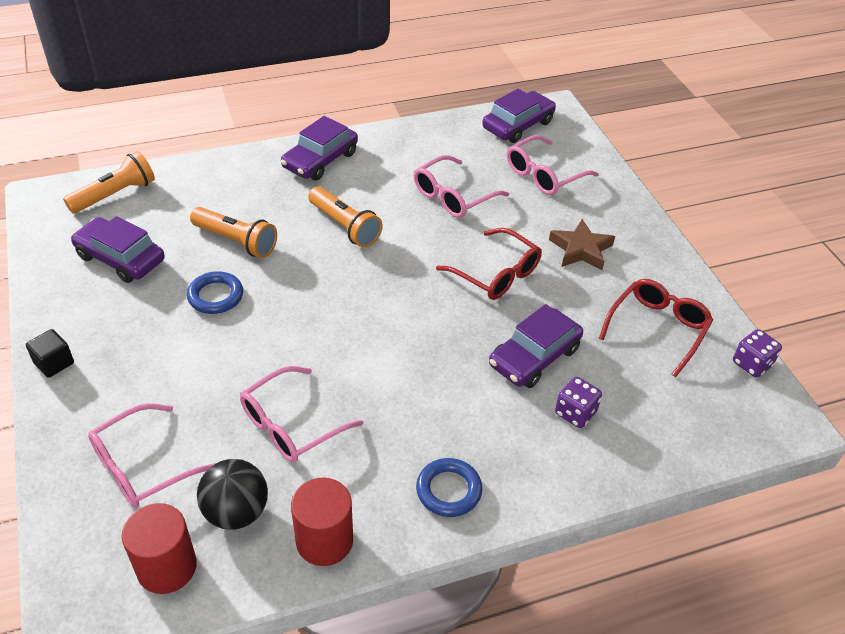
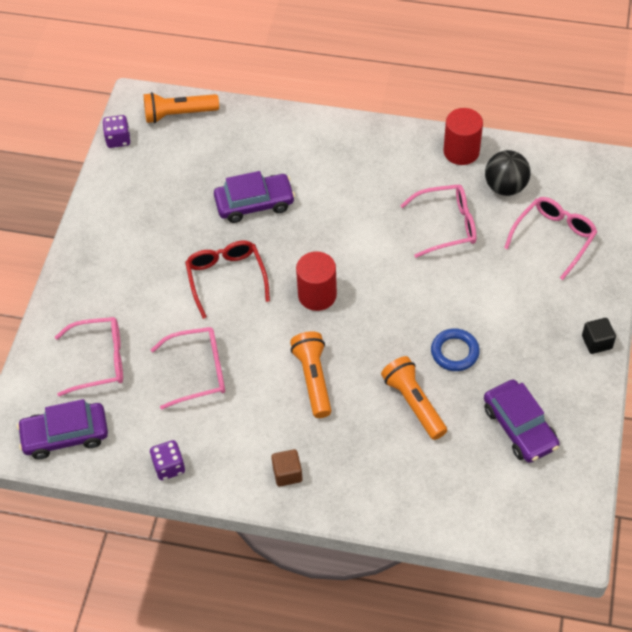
camera: 145 degrees left, 10 degrees up
orange flashlight [63,151,155,213] -> orange flashlight moved to [144,92,219,123]
pink glasses [88,403,216,508] -> pink glasses turned 45 degrees counterclockwise [504,197,597,280]
red cylinder [122,503,197,594] -> red cylinder moved to [296,251,337,311]
purple car [281,116,358,180] -> brown cube [271,449,303,487]
blue ring [416,458,482,517] -> none
brown star [549,219,615,270] -> none
purple dice [555,377,602,428] -> purple dice moved to [150,440,185,480]
red glasses [599,279,713,377] -> none

